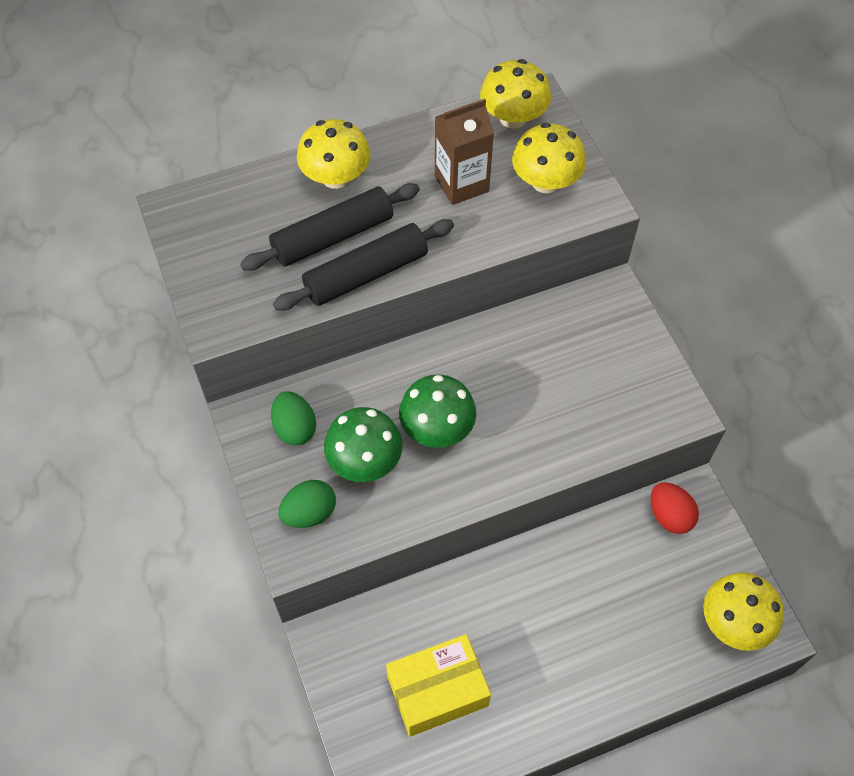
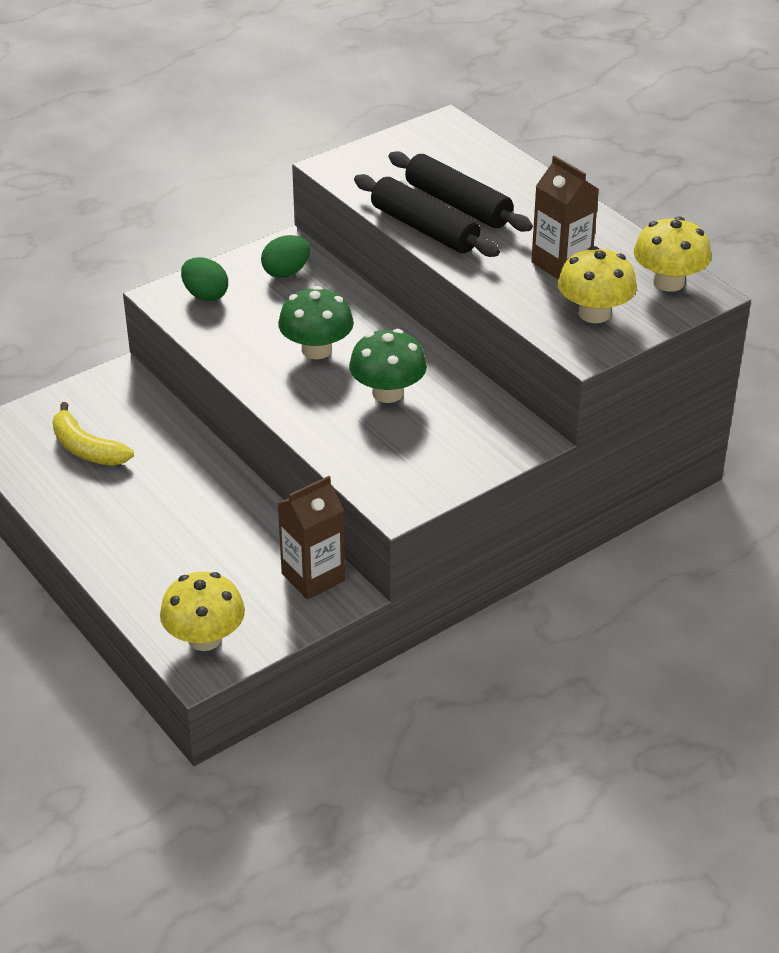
camera: 75 degrees right, 20 degrees down
yellow mushroom [297,119,370,189] -> none
green mushroom [324,407,402,482] -> green mushroom moved to [349,329,427,403]
yellow box [386,634,491,737] -> yellow banana [52,402,134,466]
red egg [650,482,699,534] -> brown carton [277,476,345,600]

